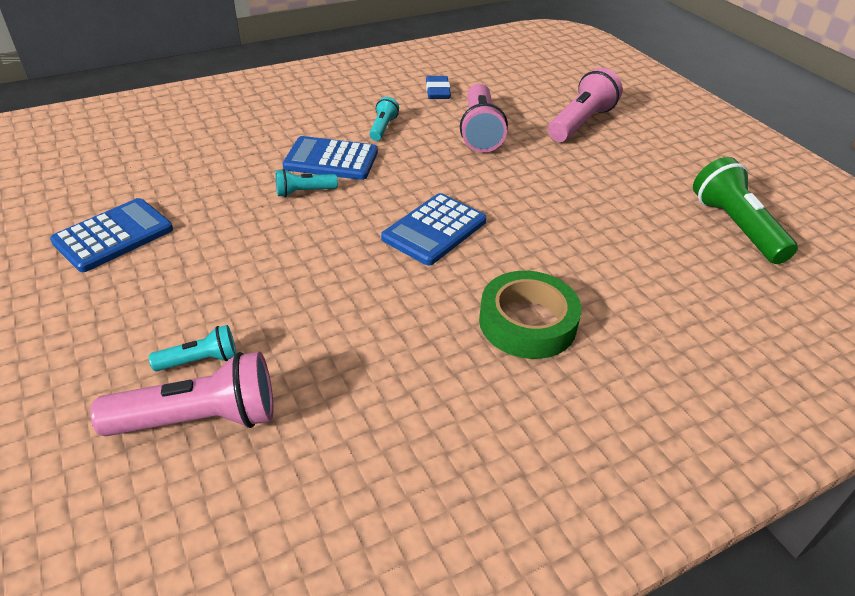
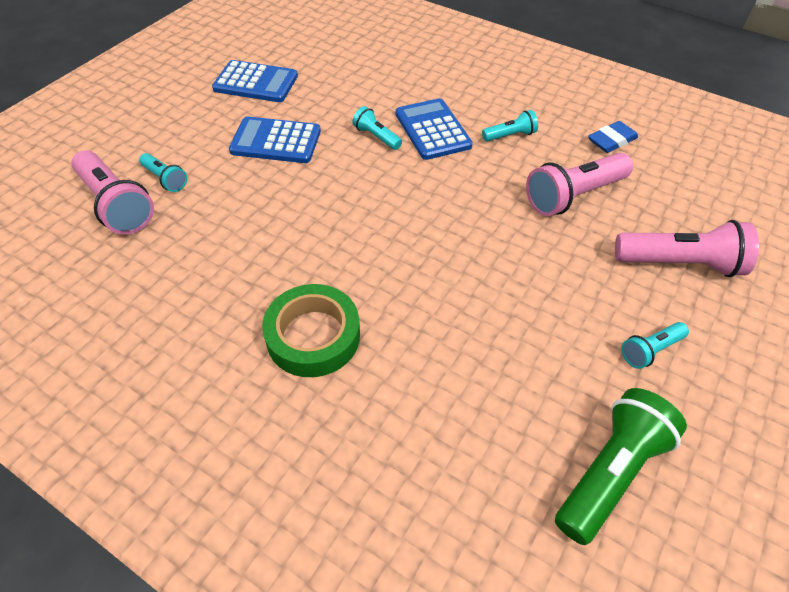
camera: 60 degrees right, 10 degrees up
blue calculator [381,193,486,265] -> blue calculator moved to [229,116,321,163]
none -> turquoise flashlight [621,322,689,369]

